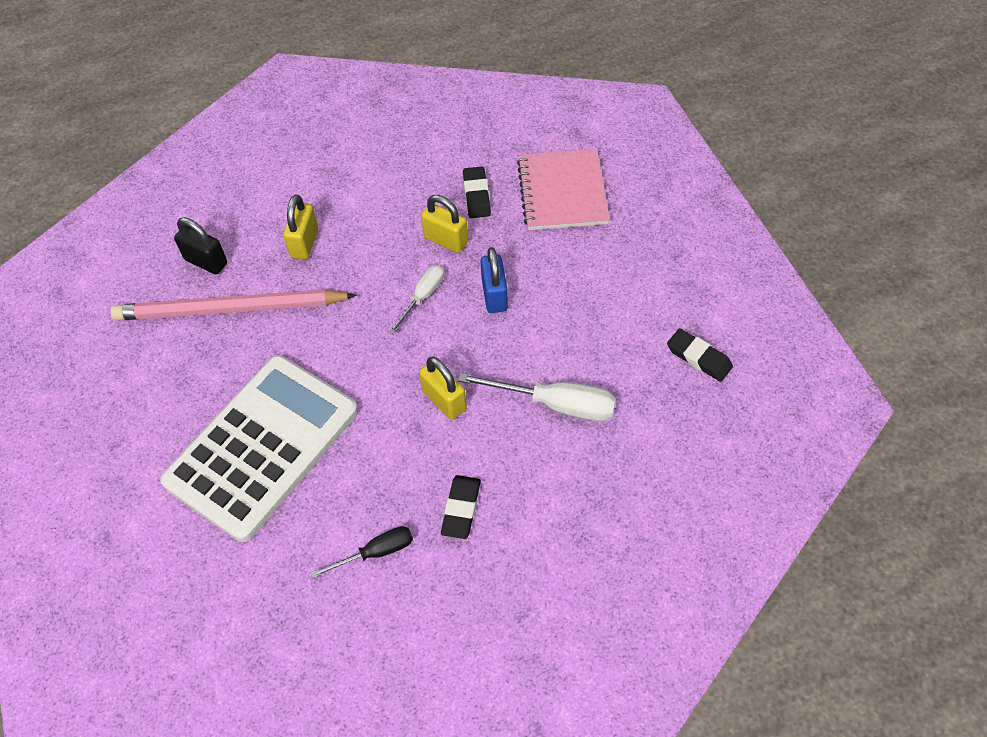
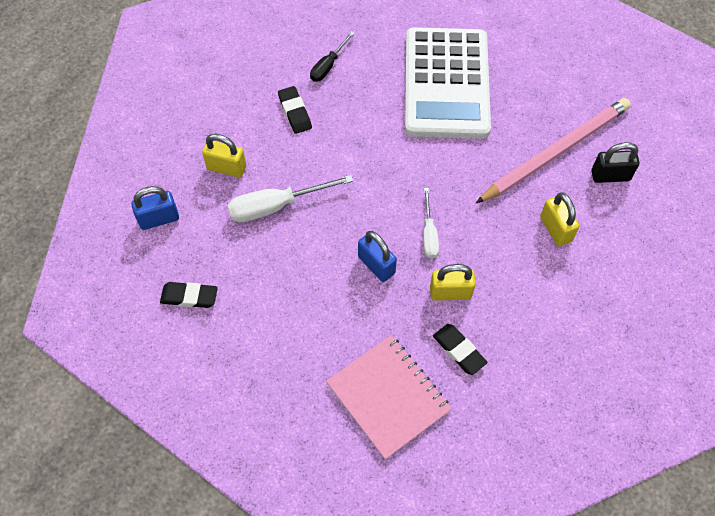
camera: 145 degrees right, 5 degrees up
yellow padlock [419,357,467,420] -> yellow padlock moved to [202,134,246,178]
none -> blue padlock [131,186,179,230]

